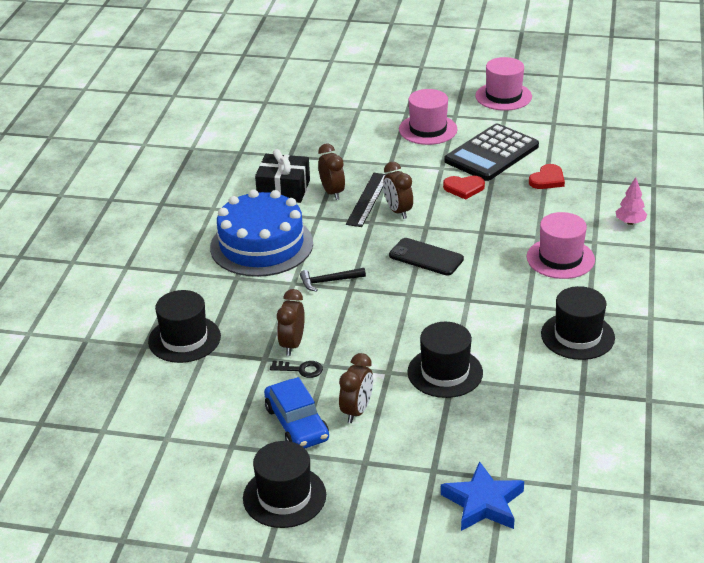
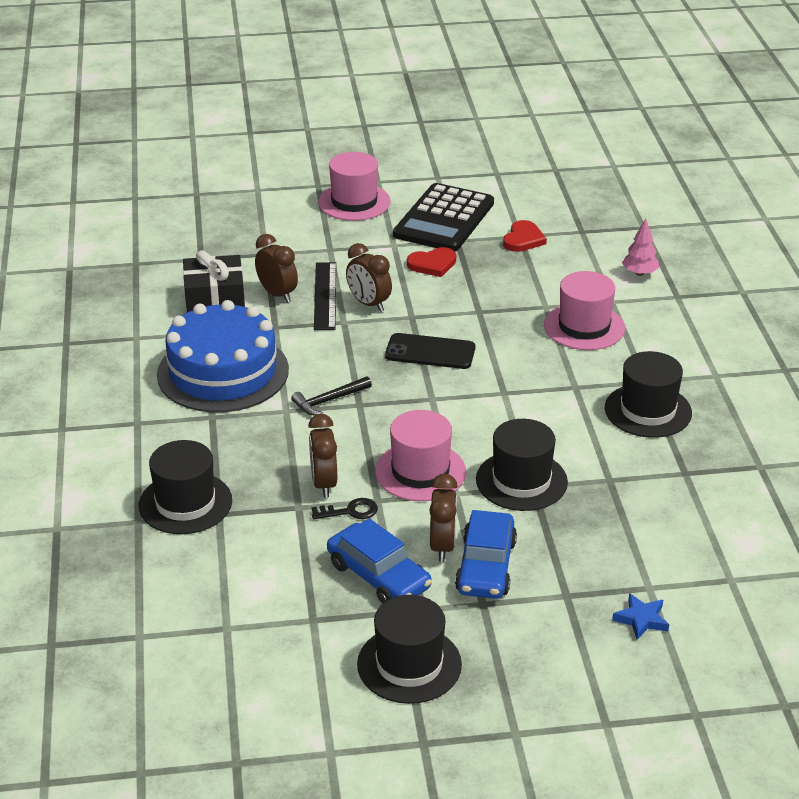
camera: 20 degrees left, 0 degrees up
blue star [441,461,524,531] -> blue star [612,593,669,640], size x0.56
pink hat [475,57,532,111] -> pink hat moved to [375,410,466,501]
none -> blue car [455,510,517,599]

